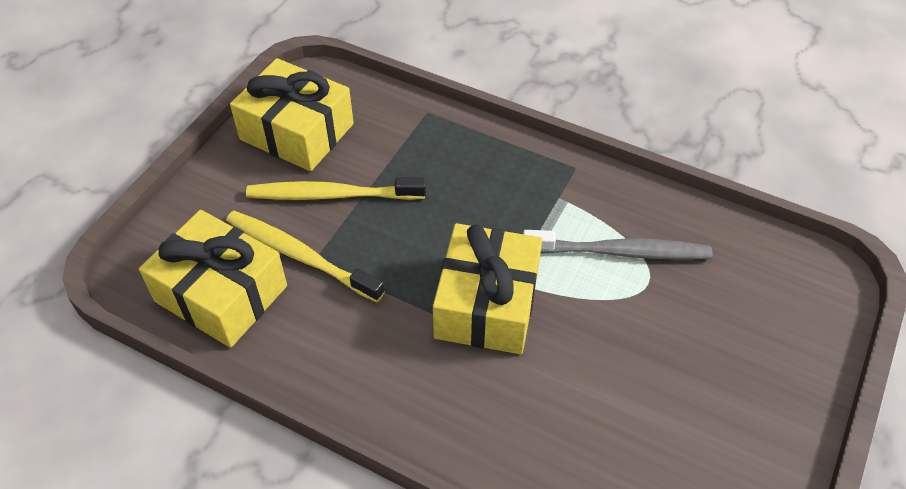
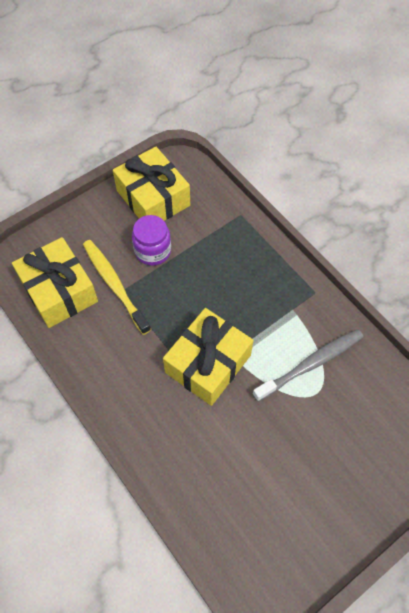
camera: 25 degrees right, 10 degrees up
yellow toothbrush [246,177,426,200] -> purple jar [132,215,171,266]
grey toothbrush [523,230,713,260] -> grey toothbrush turned 60 degrees counterclockwise [253,329,364,402]

